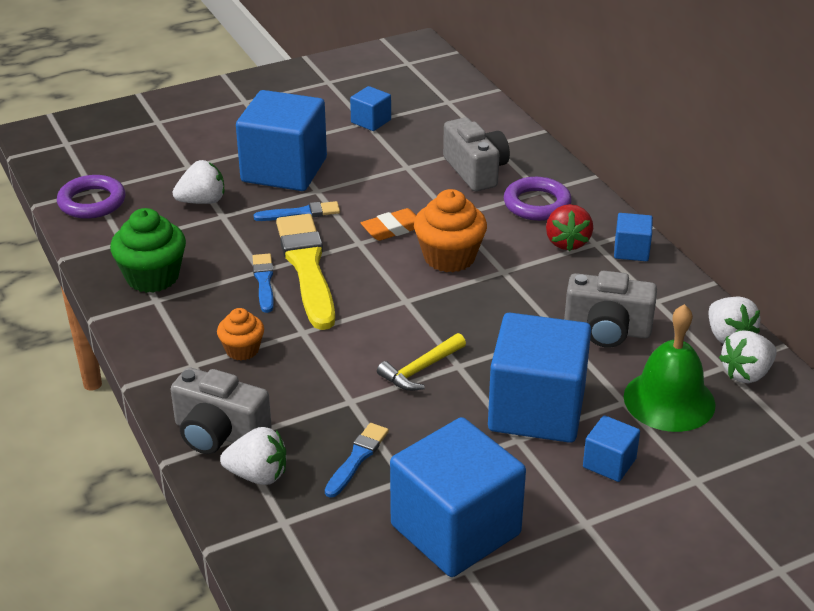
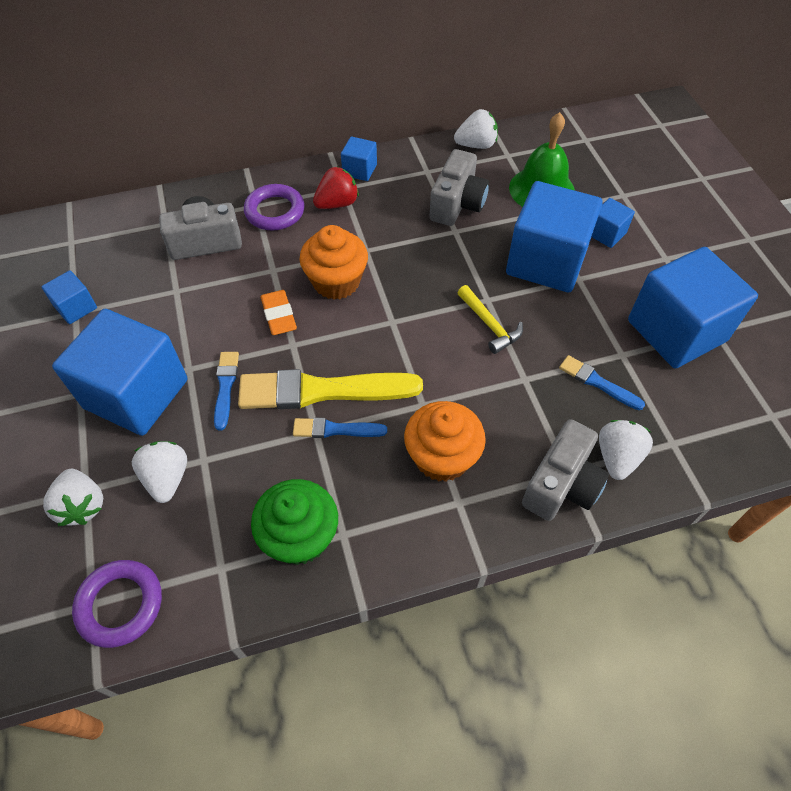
camera: 80 degrees left, 20 degrees up
orange cupcake [217,308,264,360] -> orange cupcake [404,401,486,482], size x1.68
red strawberry [546,204,593,251] -> red strawberry turned 45 degrees counterclockwise [313,167,359,209]
white strawberry [719,330,777,383] -> white strawberry moved to [43,469,103,526]

